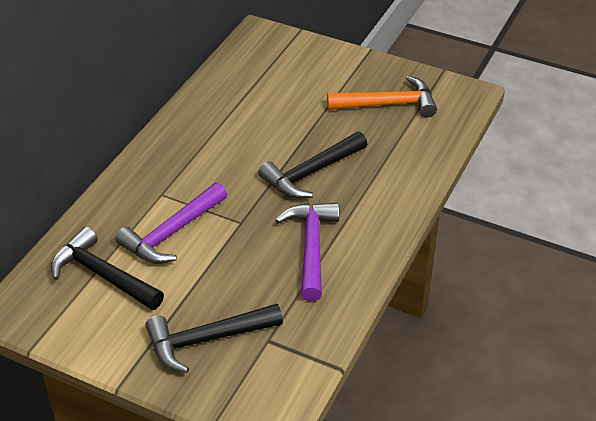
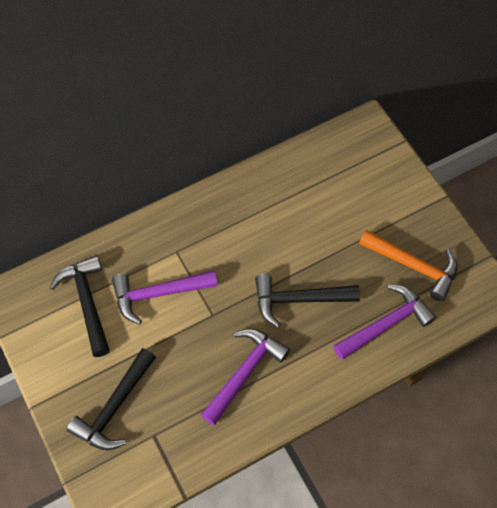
camera: 35 degrees right, 20 degrees up
black hammer [145,304,283,373] -> black hammer turned 75 degrees counterclockwise [66,348,156,450]
none -> purple hammer [333,284,436,360]

